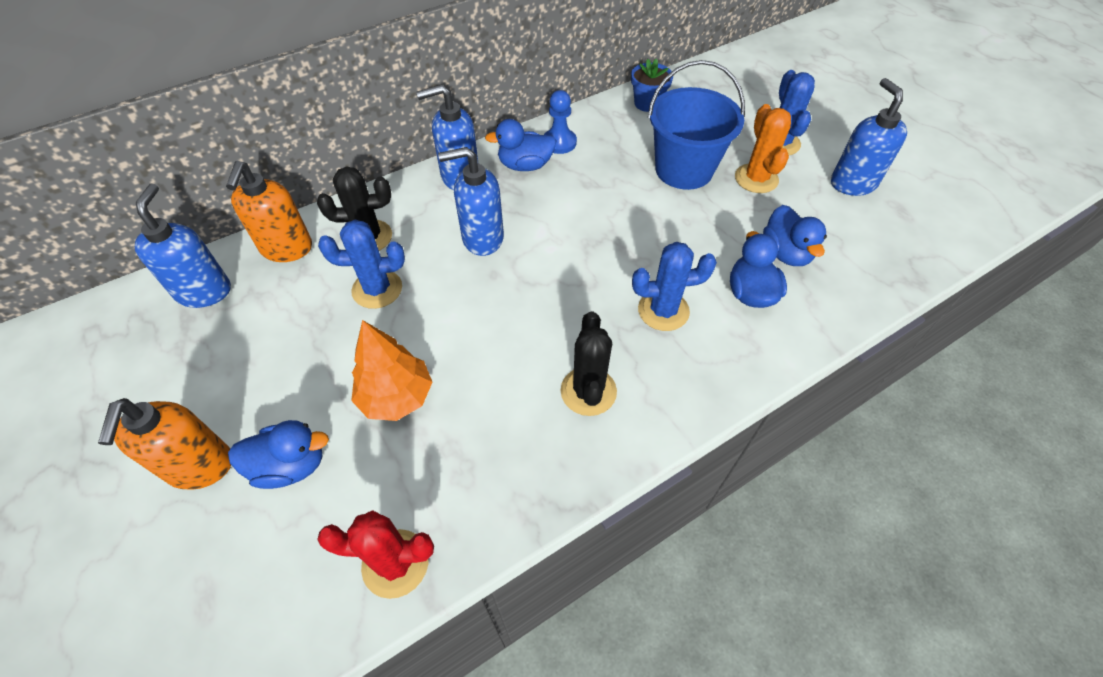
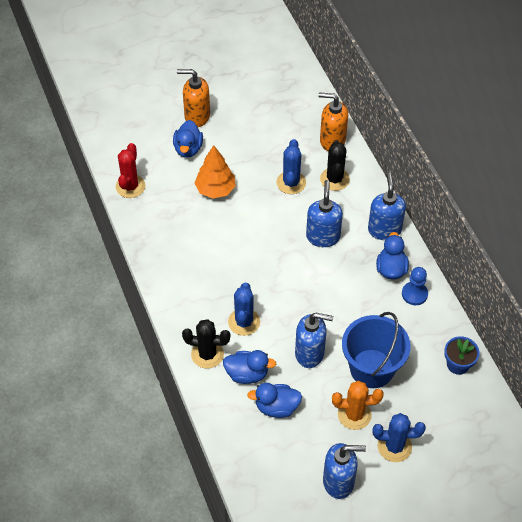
camera: 100 degrees right, 0 degrees up
blue soap dispenser [135,183,231,308] -> blue soap dispenser moved to [295,313,333,368]
black cactus [561,311,617,416] -> black cactus moved to [182,319,230,369]

